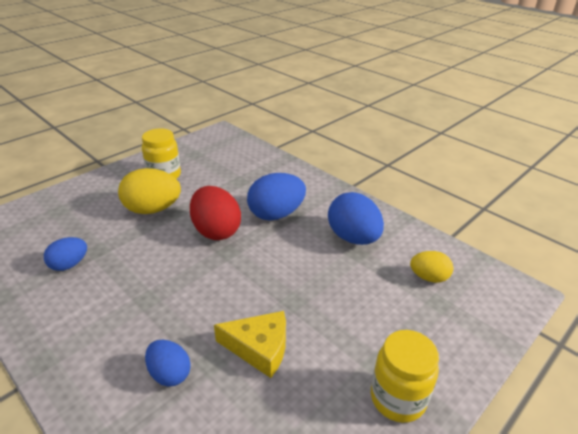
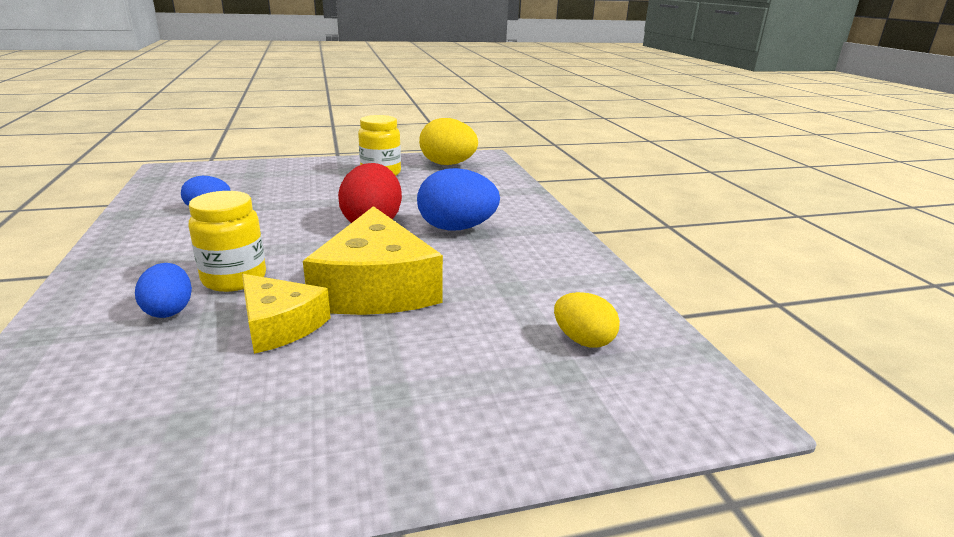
camera: 30 degrees right, 10 degrees down
yellow egg [118,168,181,214] -> yellow egg moved to [419,118,478,165]
blue egg [328,192,384,245] -> none
yellow jar [371,330,439,423] -> yellow jar moved to [189,191,266,292]
none -> yellow cheese [303,206,443,315]

